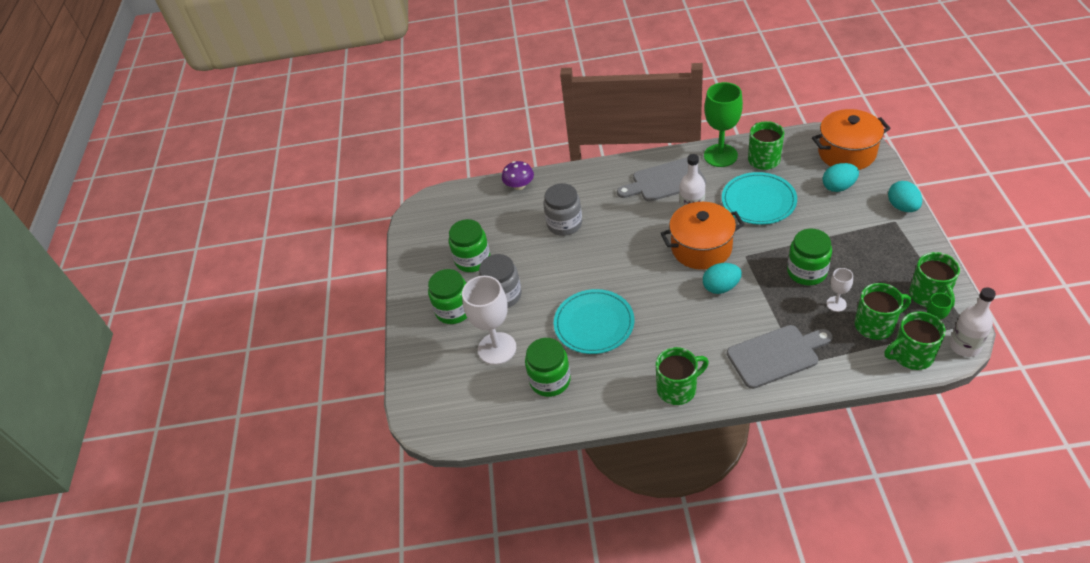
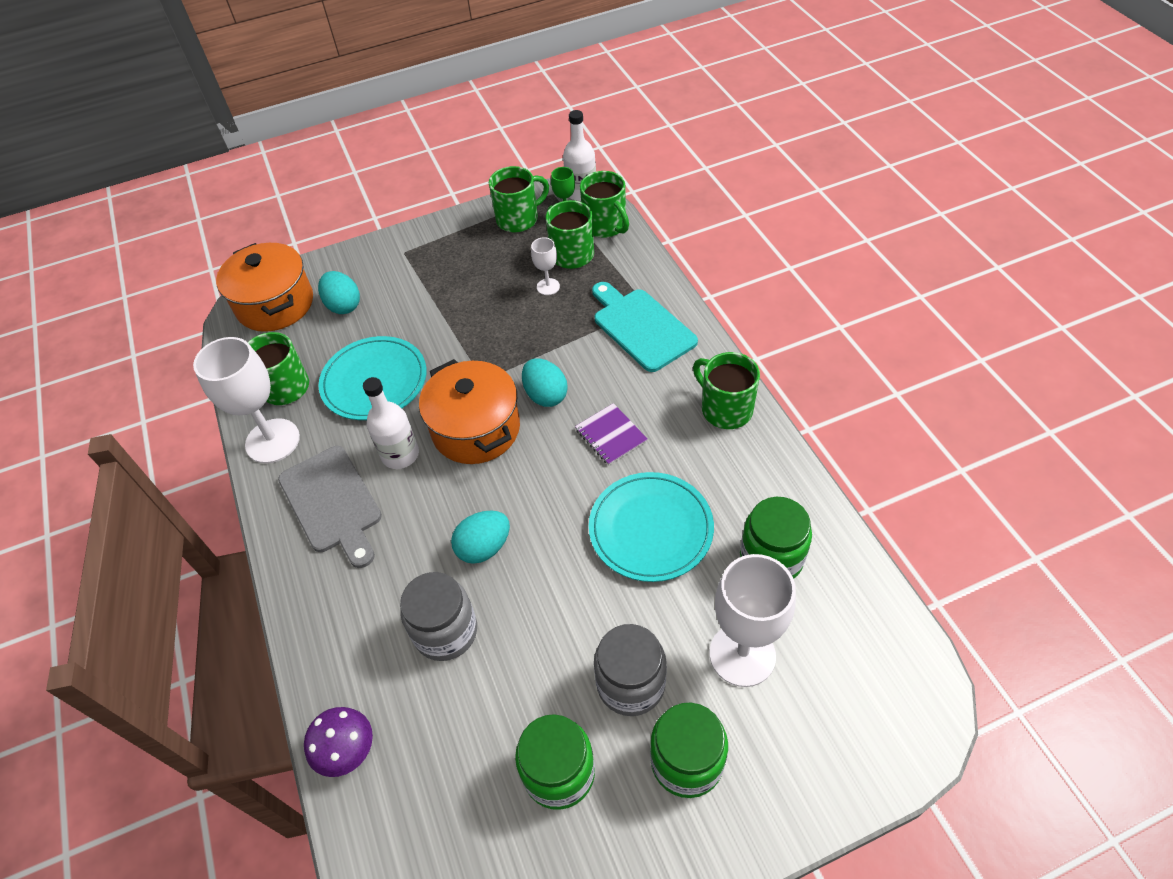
camera: 110 degrees left, 5 degrees up
green goblet [704,82,743,167] -> white goblet [193,337,300,463]
grey cutting board [727,325,833,389] -> turquoise cutting board [592,282,698,372]
green jar [787,229,832,285] -> none
turquoise egg [888,181,922,212] -> turquoise egg moved to [451,510,510,564]
none -> purple notebook [575,403,648,465]

